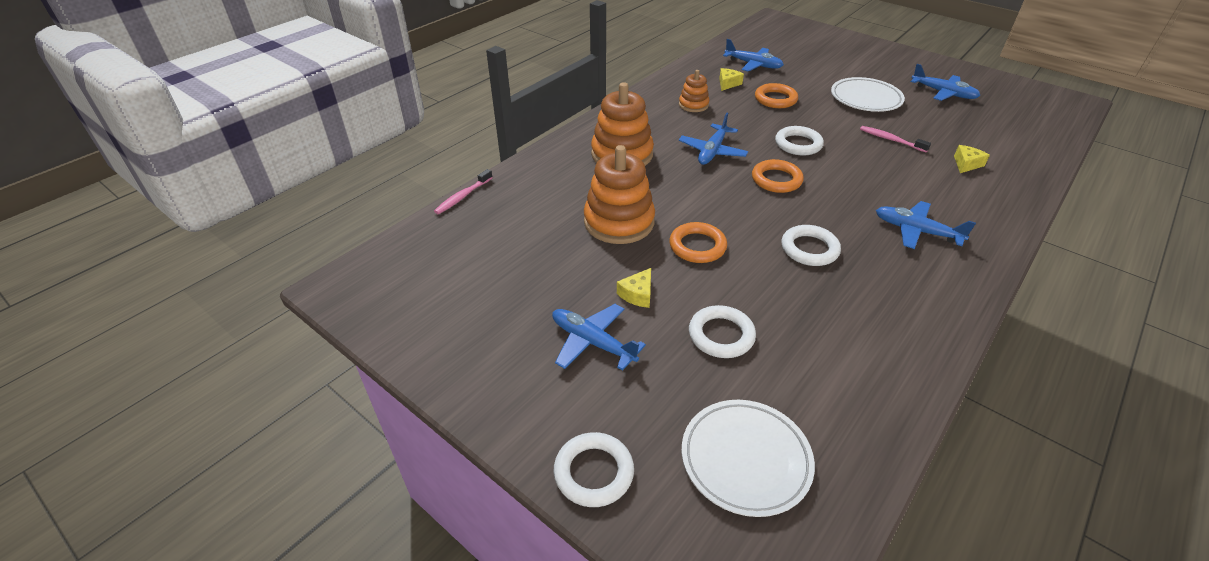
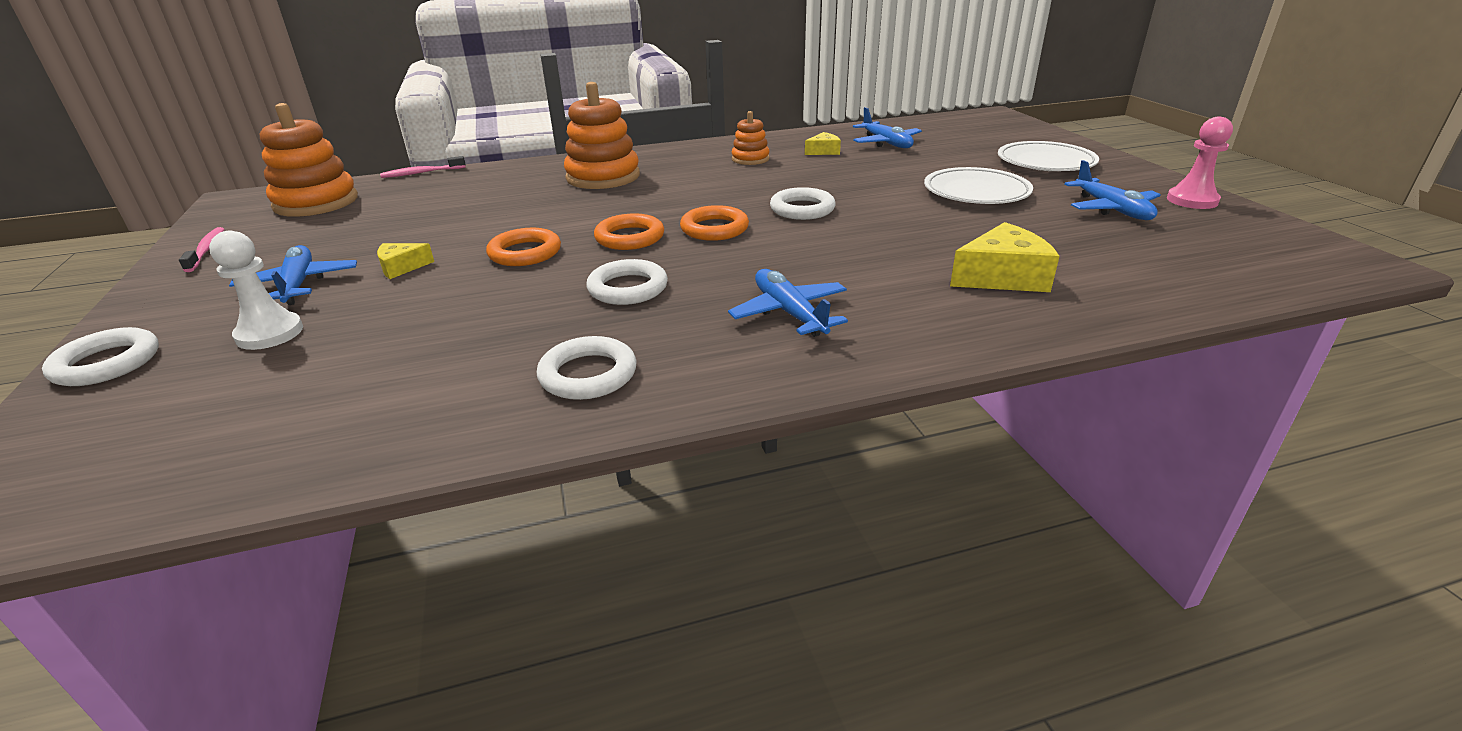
camera: 35 degrees right, 10 degrees down
orange stacking toy [584,145,655,244] -> orange stacking toy moved to [260,103,358,217]
blue plane [679,113,748,165] -> none
white plate [682,400,815,517] -> white plate moved to [998,141,1099,171]
white ring [689,305,756,358] -> white ring moved to [537,336,636,400]
orange ring [755,83,798,108] -> orange ring moved to [594,214,664,250]
pink toothbrush [860,126,931,152] -> pink toothbrush moved to [179,227,224,272]
yellow cheese [954,145,990,173] -> yellow cheese [950,222,1060,292], size x1.78
none -> white pawn [209,231,303,350]
none -> pink pawn [1167,117,1233,209]

